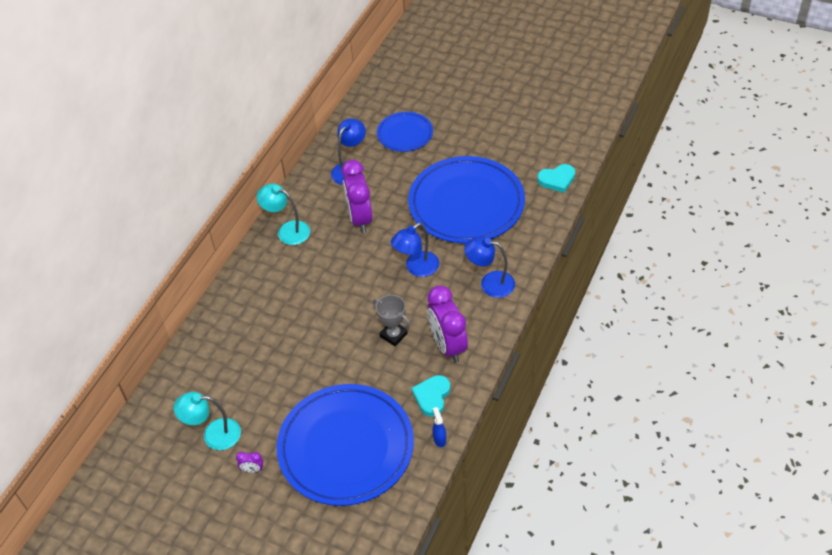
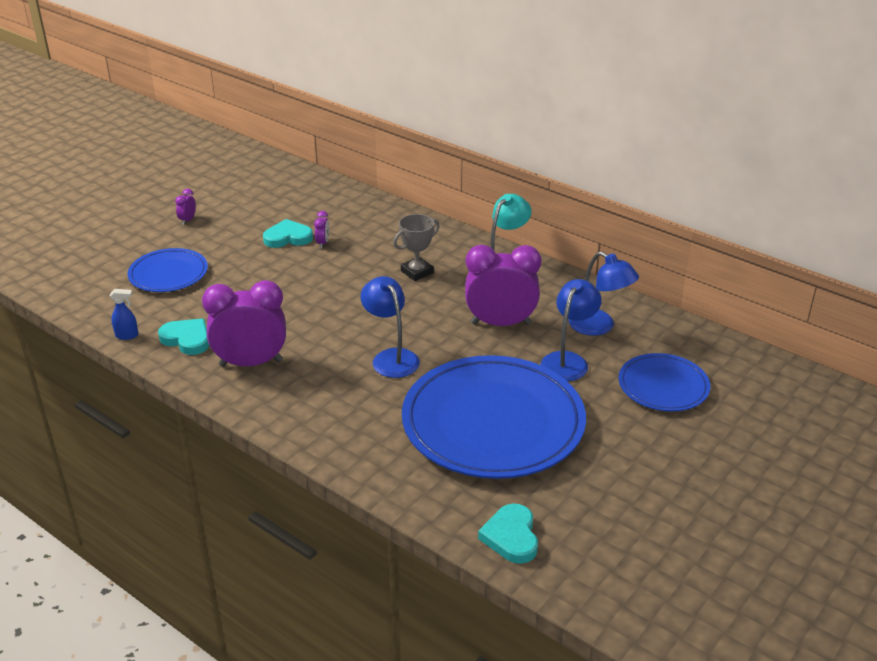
camera: 100 degrees right, 15 degrees down
turquoise lamp [174,392,241,450] -> none
blue plate [276,384,414,506] -> blue plate [128,248,208,292], size x0.52
grey trophy [373,295,410,346] -> grey trophy moved to [393,214,440,281]
blue lamp [464,236,515,298] -> blue lamp moved to [541,279,602,381]
none -> turquoise heart [263,219,313,248]
none -> purple clock [314,211,329,248]

